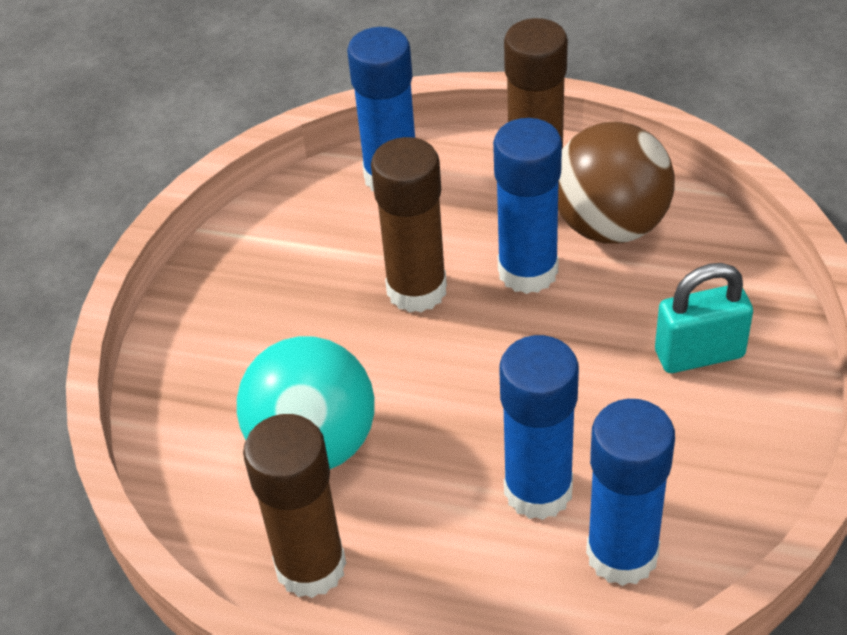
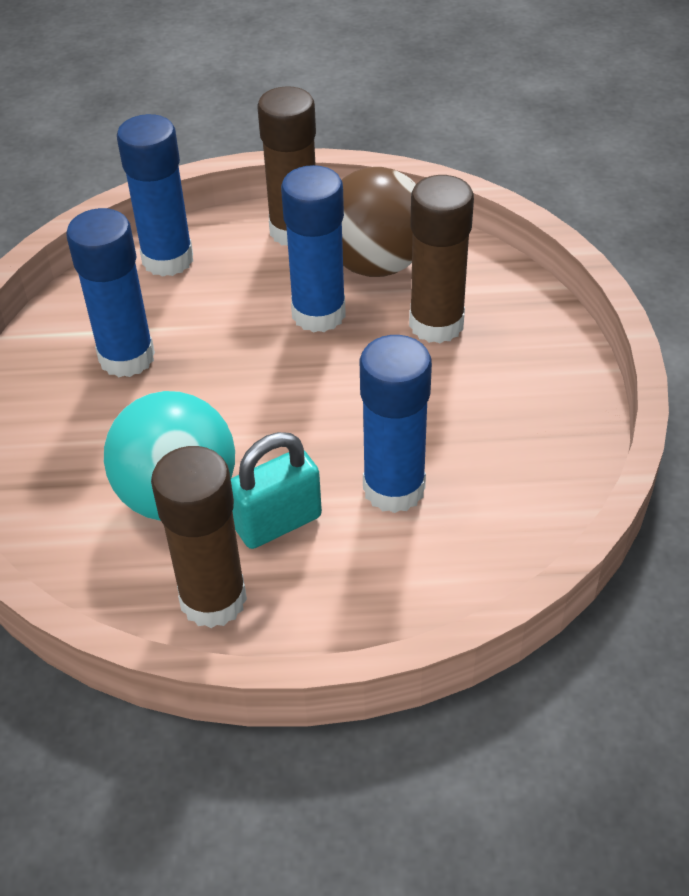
camera: 20 degrees left, 0 degrees up
brown glue stick [371,137,447,313] -> brown glue stick moved to [409,175,474,343]
blue glue stick [586,399,675,586] -> blue glue stick moved to [66,208,155,377]
turquoise padlock [655,263,753,373] -> turquoise padlock moved to [231,432,322,549]

